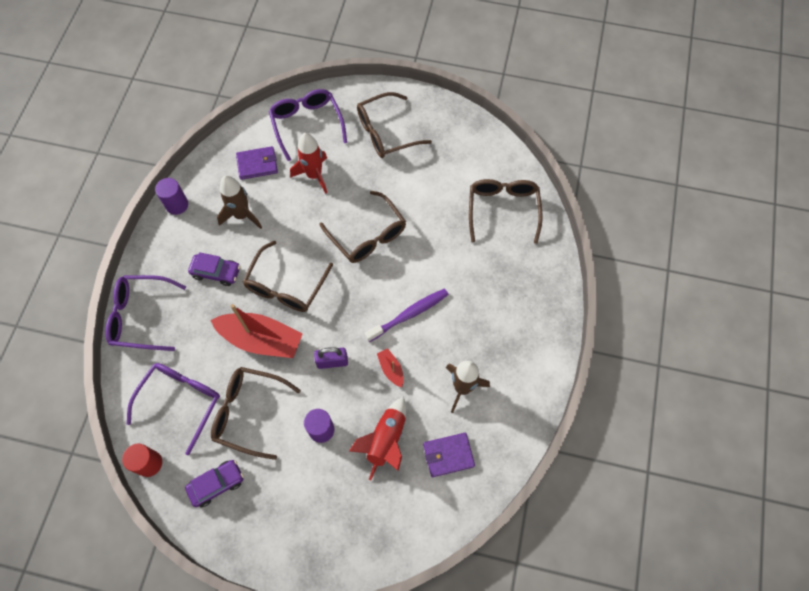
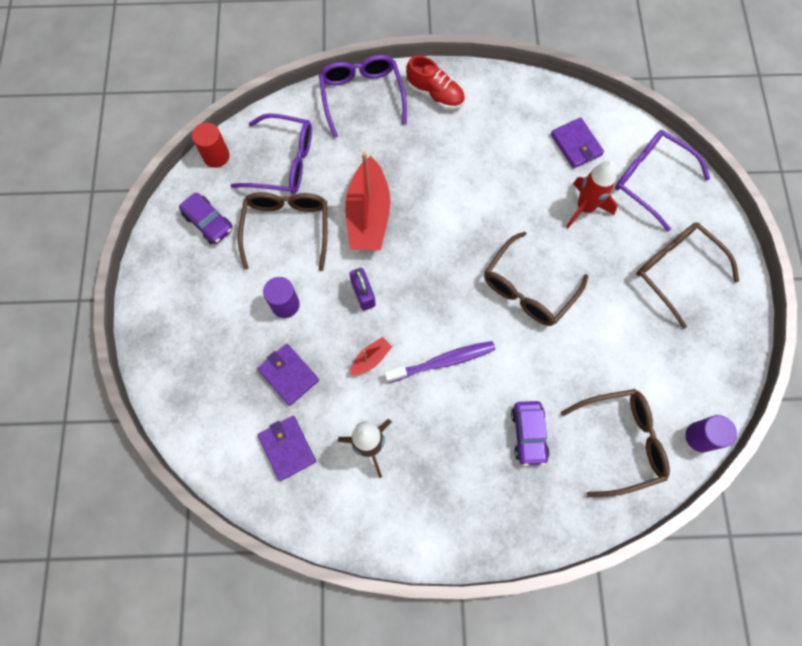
camera: 75 degrees right, 5 degrees up
purple cylinder [155,178,188,215] -> purple cylinder moved to [685,415,737,452]
purple car [188,252,240,286] -> purple car moved to [511,401,549,466]
brown rocket [217,175,262,229] -> none
brown glasses [242,241,333,312] -> none
purple glasses [269,89,347,161] -> purple glasses turned 105 degrees counterclockwise [615,130,710,231]
red rocket [349,397,406,480] -> purple wallet [257,344,319,406]
purple toothbrush [365,289,448,342] -> purple toothbrush turned 60 degrees counterclockwise [384,341,495,383]
none -> red shoe [406,55,465,110]

